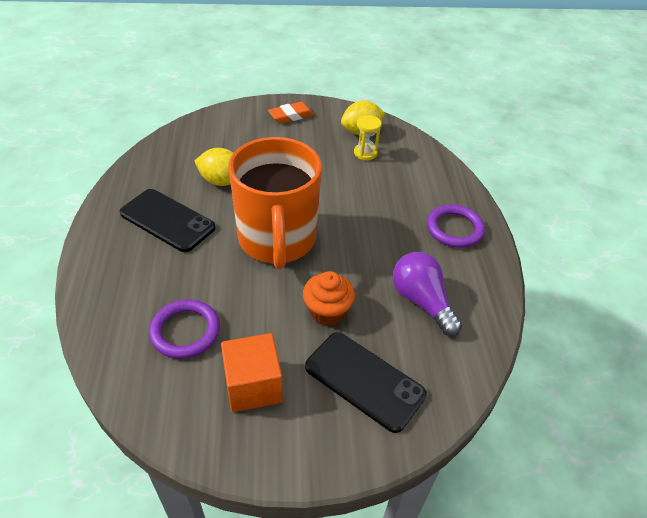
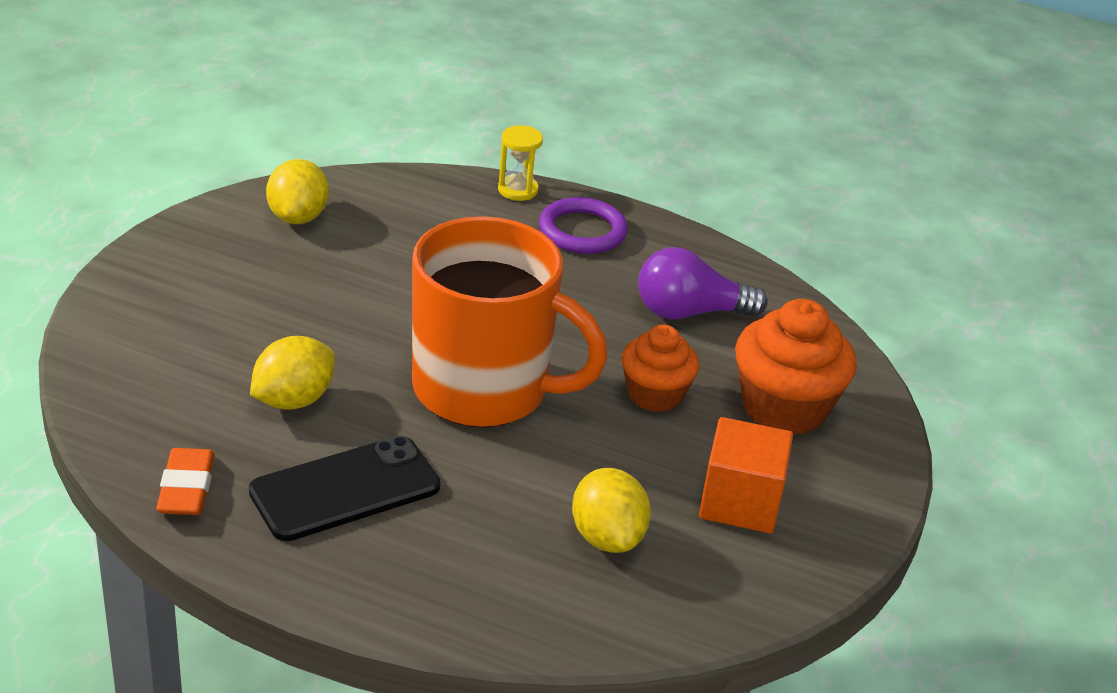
camera: 65 degrees left, 10 degrees down
purple ring [149,299,220,359] -> yellow lemon [572,468,651,553]
orange eraser [268,102,314,124] -> orange eraser moved to [156,448,215,515]
black phone [305,332,427,433] -> orange cupcake [735,299,857,435]
yellow hourglass [354,115,381,160] -> yellow hourglass moved to [498,125,543,201]

